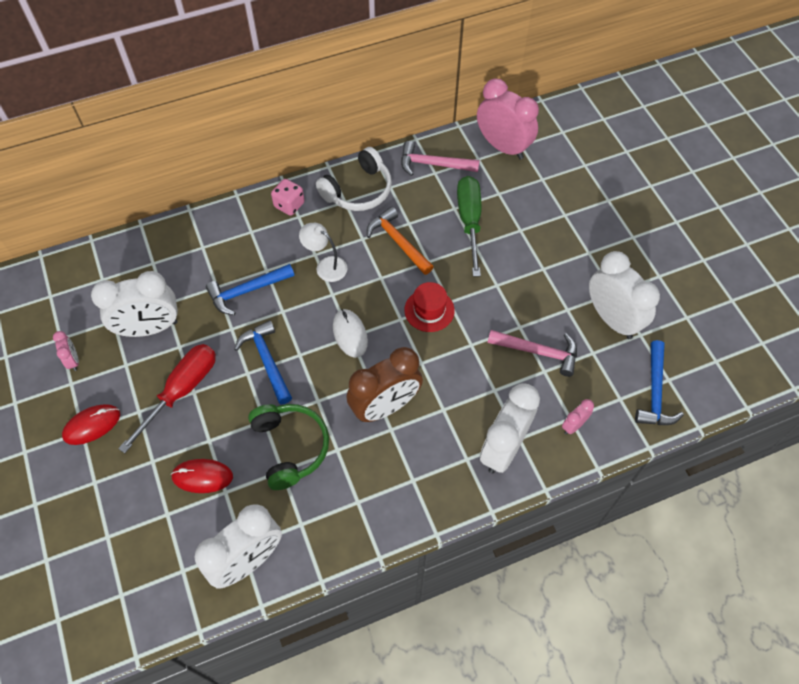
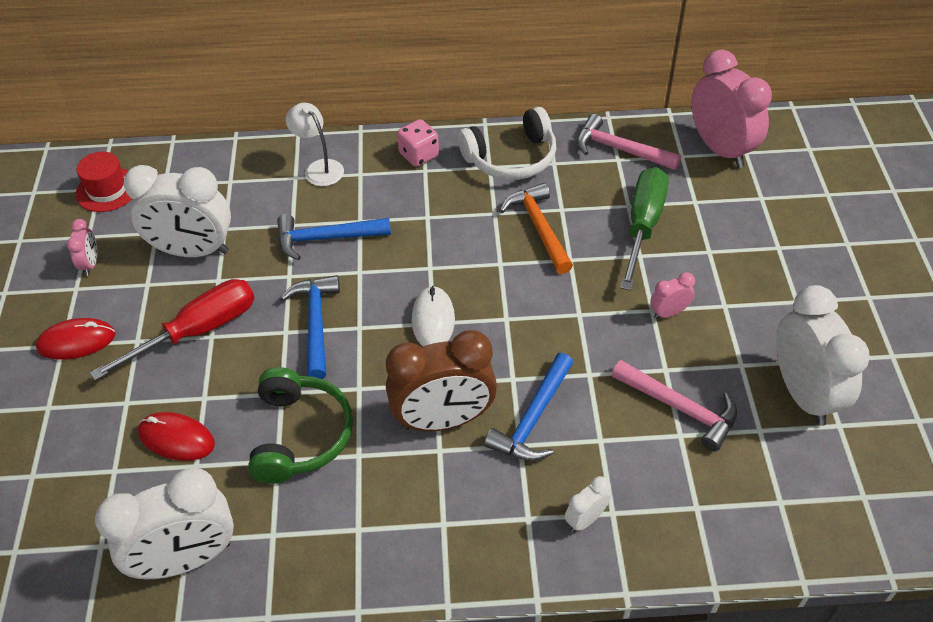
camera: 20 degrees right, 10 degrees down
white lamp [299,223,347,282] -> white lamp moved to [286,103,344,186]
red hat [404,282,455,332] -> red hat moved to [76,152,132,212]
white clock [480,383,540,473] -> white clock [565,476,611,532], size x0.45
pink clock [562,399,594,434] -> pink clock moved to [650,272,695,319]
blue hammer [635,340,684,425] -> blue hammer moved to [484,353,574,461]

